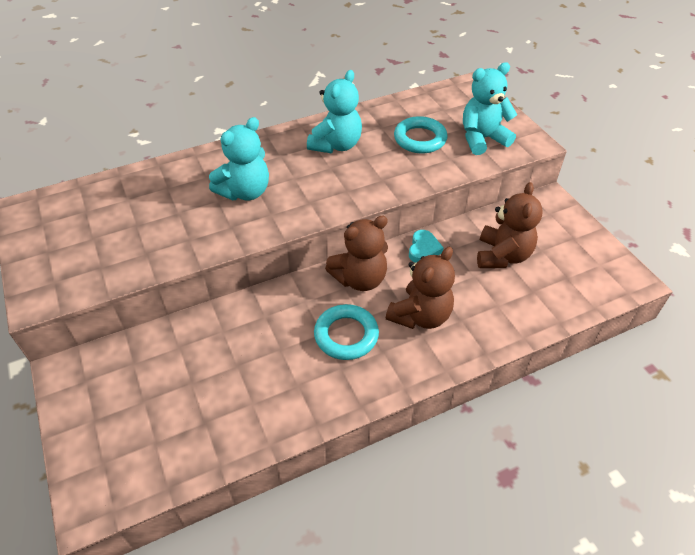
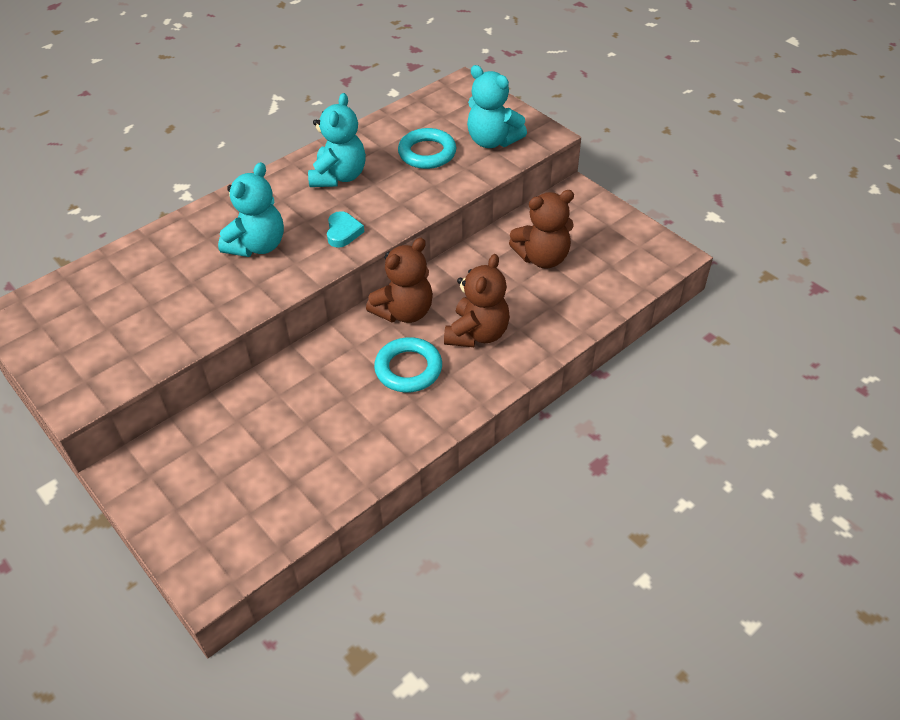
camera: 15 degrees left, 0 degrees up
turquoise heart [409,230,444,263] -> turquoise heart moved to [327,211,365,248]
turquoise teddy bear [463,62,517,155] -> turquoise teddy bear turned 105 degrees counterclockwise [467,65,527,148]
brown teddy bear [477,182,543,268] -> brown teddy bear turned 75 degrees clockwise [509,190,574,269]

